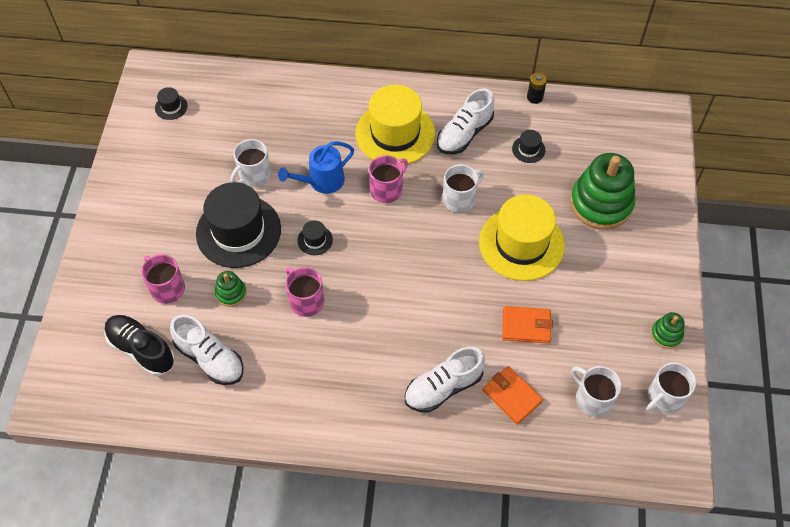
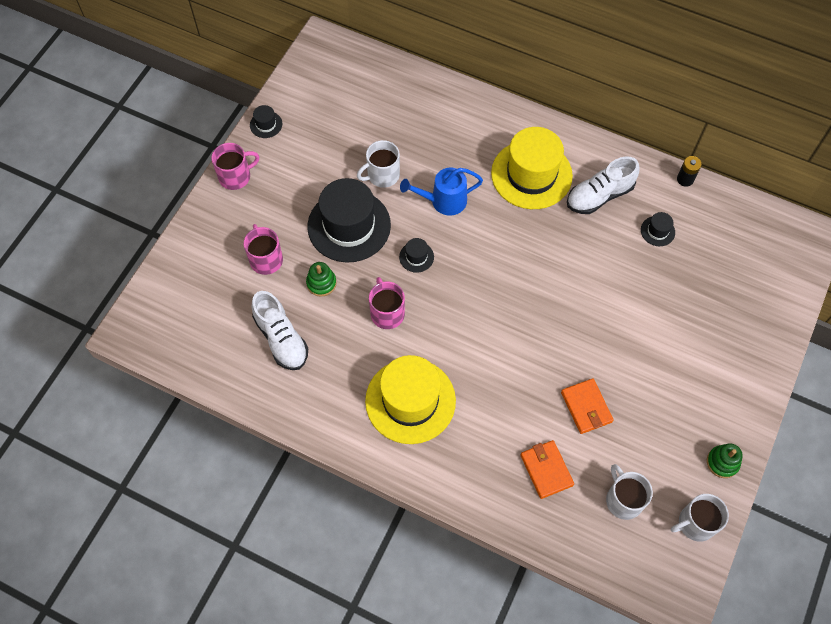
camera: 20 degrees right, 5 degrees up
black shoe [104,315,175,376] -> none
black hat [155,87,188,120] -> black hat moved to [250,105,282,138]
pink mug [369,155,408,203] -> pink mug moved to [212,143,259,190]
white shoe [404,347,485,413] -> none
white mug [443,164,484,213] -> none
yellow hat [479,195,565,281] -> yellow hat moved to [365,355,456,444]
orange wallet [502,306,553,343] -> orange wallet turned 45 degrees clockwise [561,378,614,434]
green stacking toy [570,153,635,230] -> none

